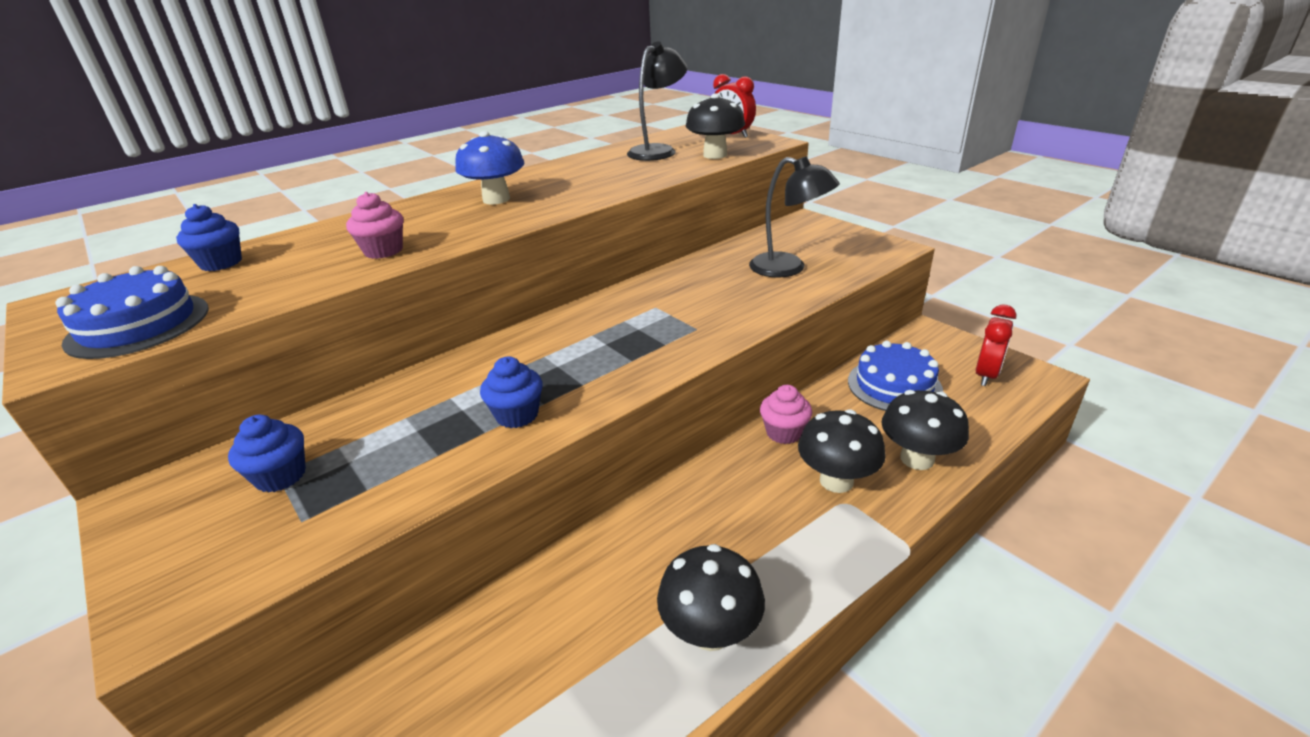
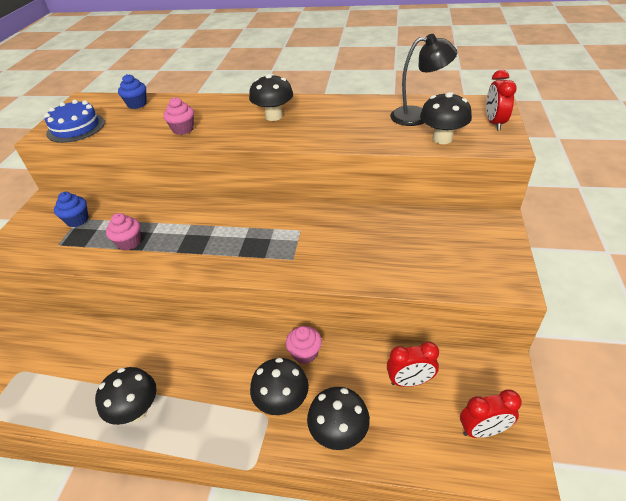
camera: 50 degrees right, 10 degrees up
blue mushroom [455,131,525,205] -> black mushroom [249,74,293,121]
blue cupcake [480,357,543,428] -> none
black lamp [749,156,840,278] -> none
blue cake [848,341,943,411] -> red clock [387,342,439,387]
none -> pink cupcake [106,213,141,251]

